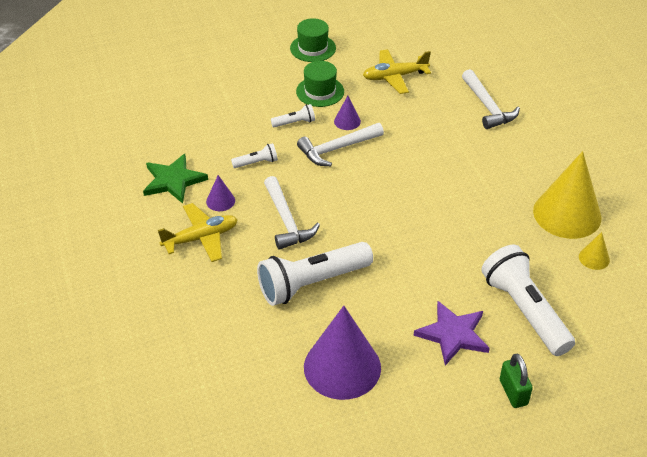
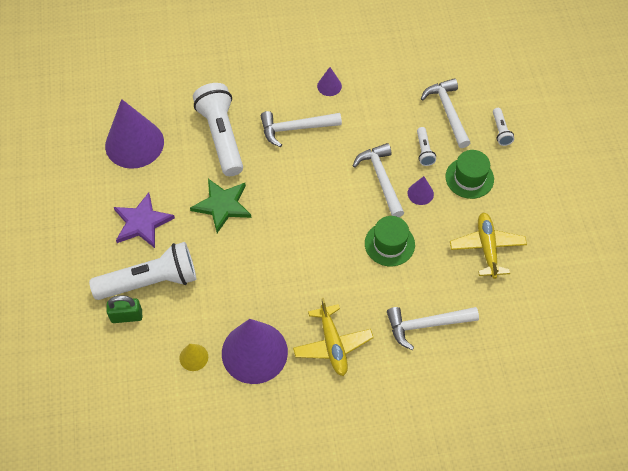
camera: 100 degrees right, 15 degrees up
green star [143,154,208,203] -> green star moved to [190,179,251,233]
yellow plane [158,203,238,262] -> yellow plane moved to [293,298,374,376]
white flashlight [231,143,278,168] -> white flashlight moved to [493,108,514,146]
green hat [290,18,336,62] -> green hat moved to [365,216,415,266]
green padlock [500,354,533,408] -> green padlock moved to [107,295,142,323]
yellow cone [533,151,602,239] -> purple cone [222,319,288,384]
none -> white hammer [421,78,470,148]

